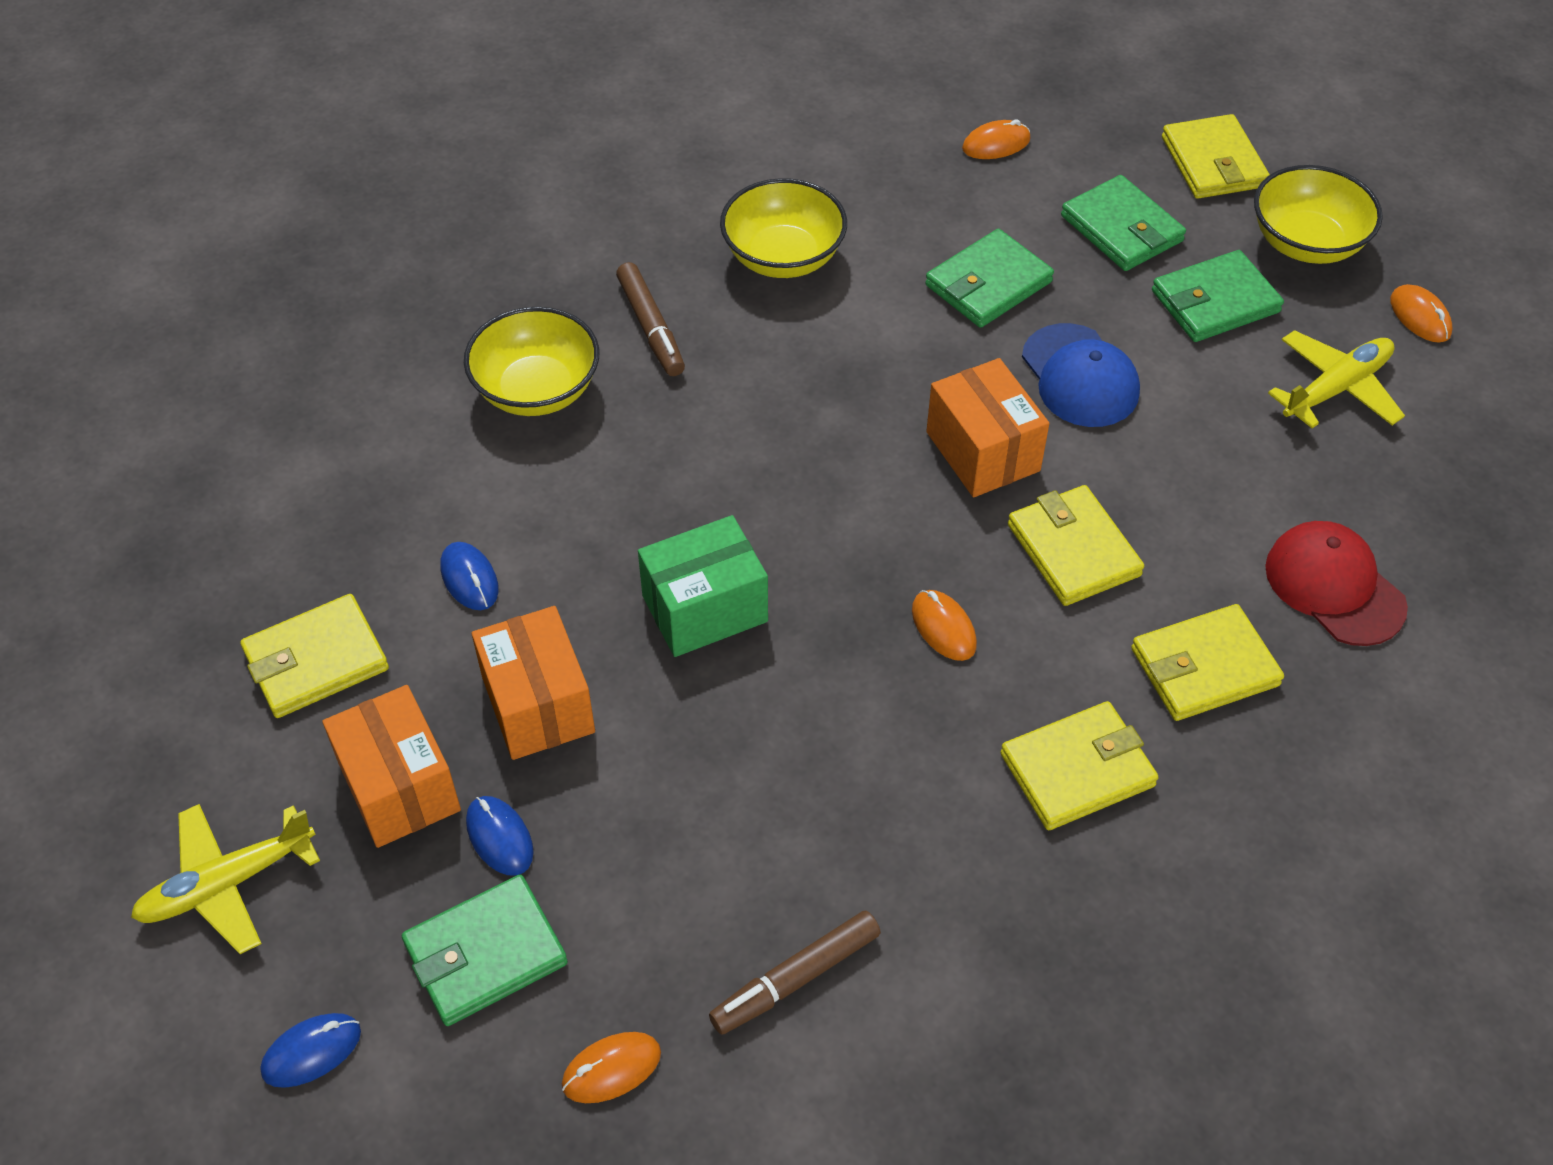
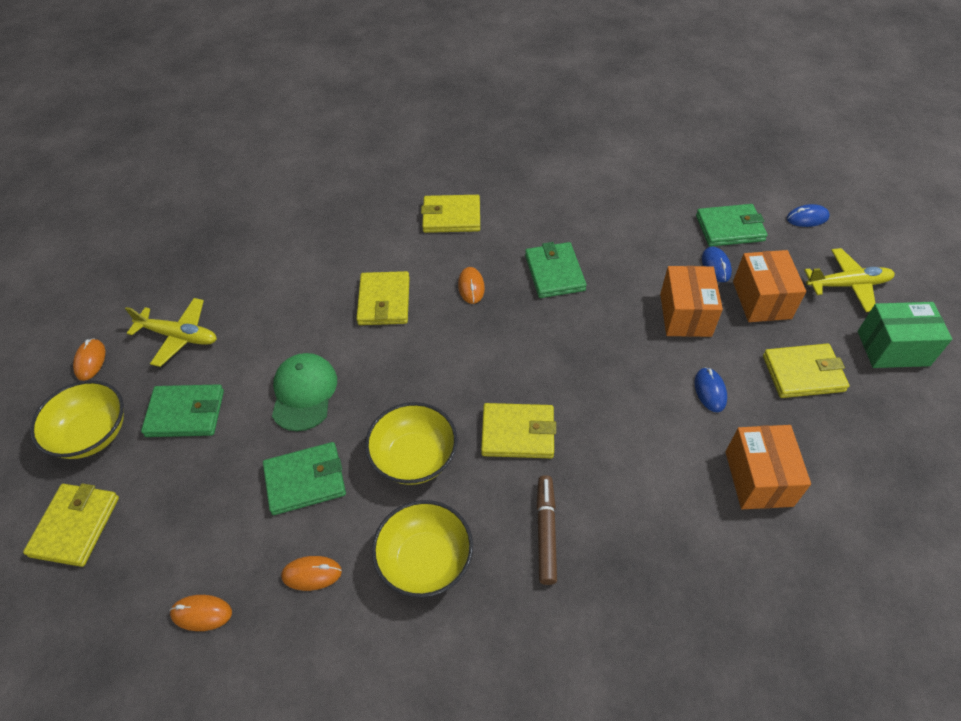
camera: 155 degrees left, 0 degrees up
yellow bowl [464,307,599,416] -> yellow bowl moved to [365,402,457,485]
orange mouse [562,1032,661,1103] -> orange mouse moved to [281,556,342,591]
green box [638,515,768,657] -> green box moved to [858,302,952,368]
brown marker [709,911,881,1035] -> none
orange box [926,358,1050,497] -> orange box moved to [726,425,811,509]
blue cap [1022,323,1140,427] -> green cap [272,353,337,431]
green wallet [1061,175,1186,271] -> green wallet moved to [525,242,587,298]
yellow wallet [1131,604,1284,721] -> yellow wallet moved to [481,403,556,458]
red cap [1265,521,1408,646] -> none
yellow plane [1268,330,1405,428] -> yellow plane turned 150 degrees counterclockwise [125,298,217,367]

